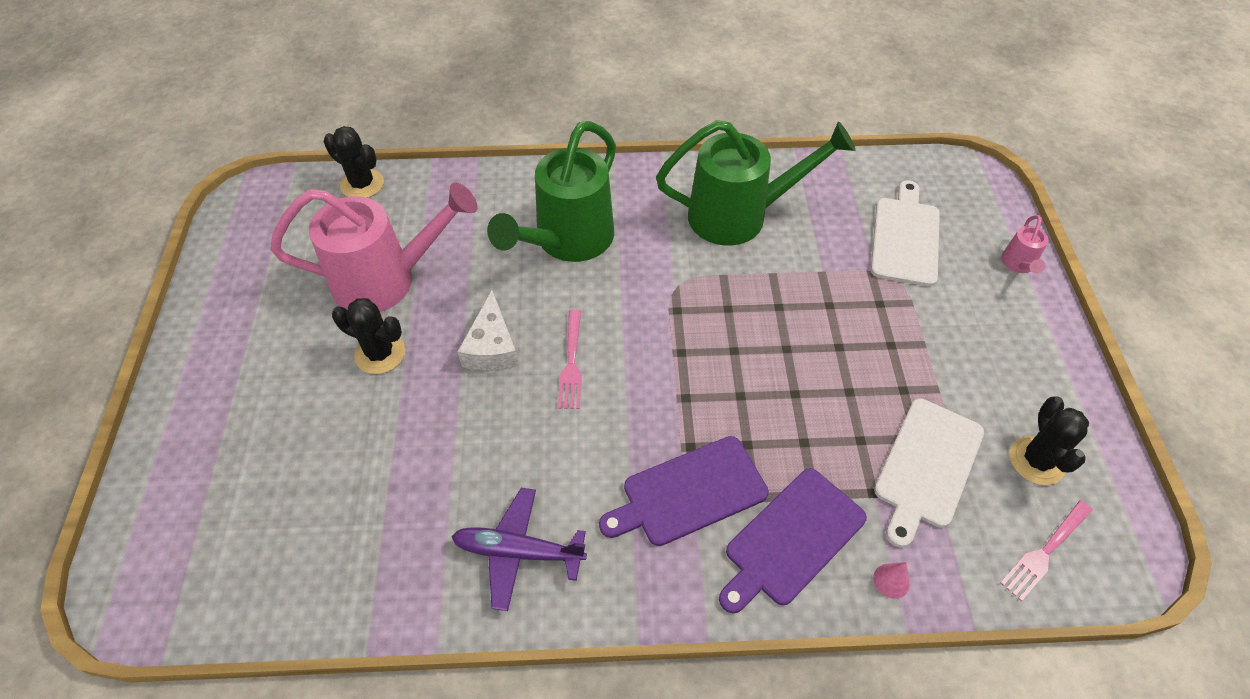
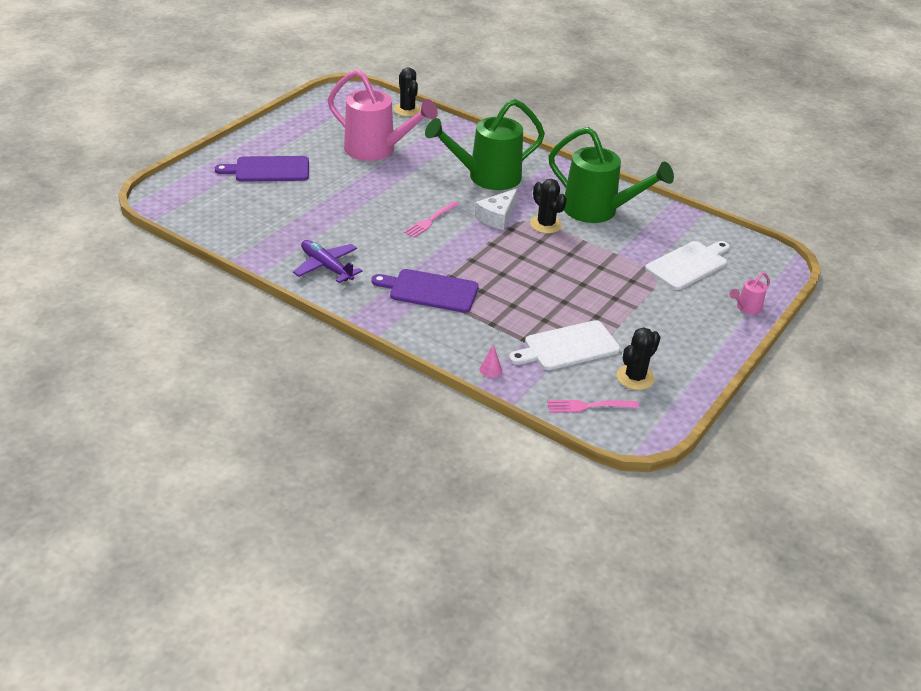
camera: 35 degrees right, 15 degrees down
black cactus [332,298,405,374] -> black cactus moved to [530,179,567,234]
white cheese [457,290,519,371] -> white cheese moved to [474,189,518,230]
purple cutting board [719,468,867,613] -> purple cutting board moved to [215,156,309,182]

